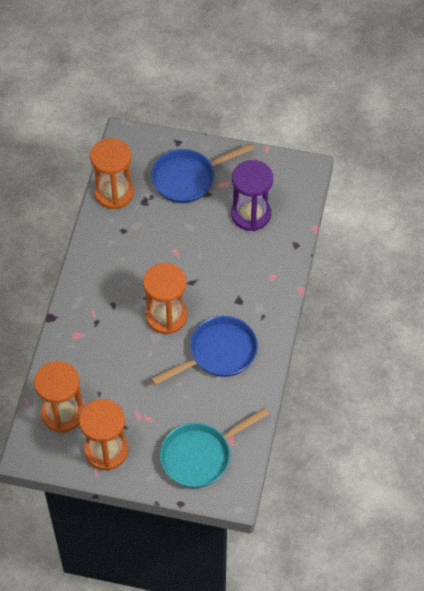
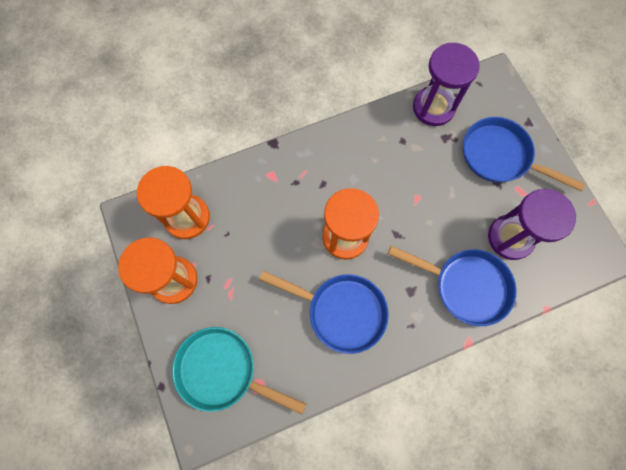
camera: 55 degrees right, 15 degrees up
orange hourglass [90,138,134,209] -> purple hourglass [413,43,480,126]
none -> blue pan [388,246,516,326]

